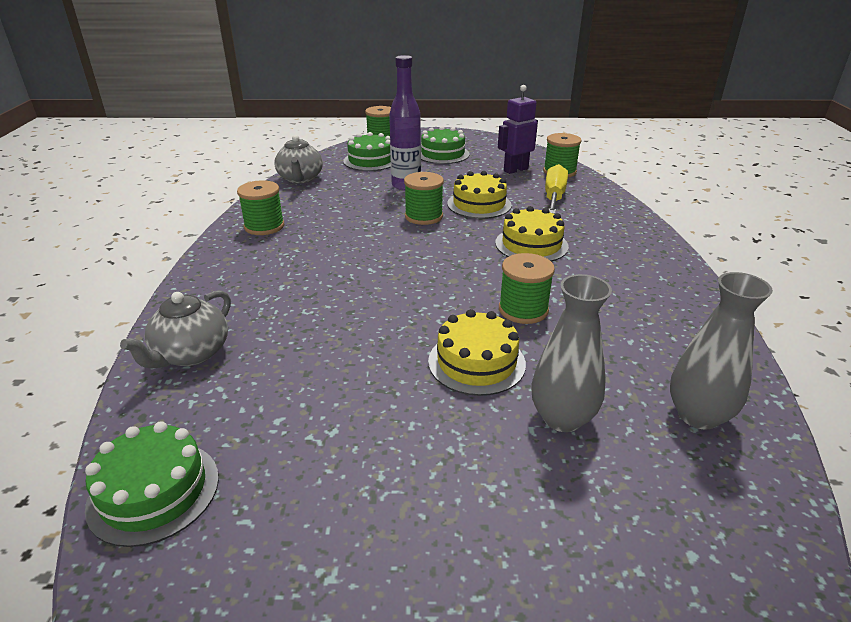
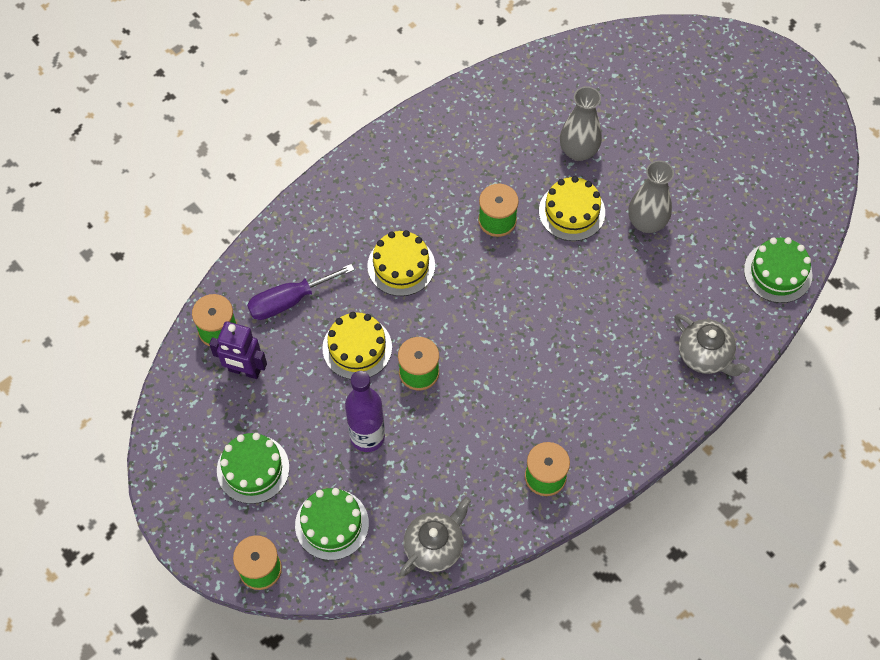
camera: 130 degrees left, 30 degrees up
grey teapot [120,290,231,369] -> grey teapot turned 60 degrees clockwise [674,314,750,376]
yellow screwdriver [545,164,568,214] -> purple screwdriver [247,264,355,320]
grey vase [670,272,773,430] -> grey vase moved to [628,160,674,233]

